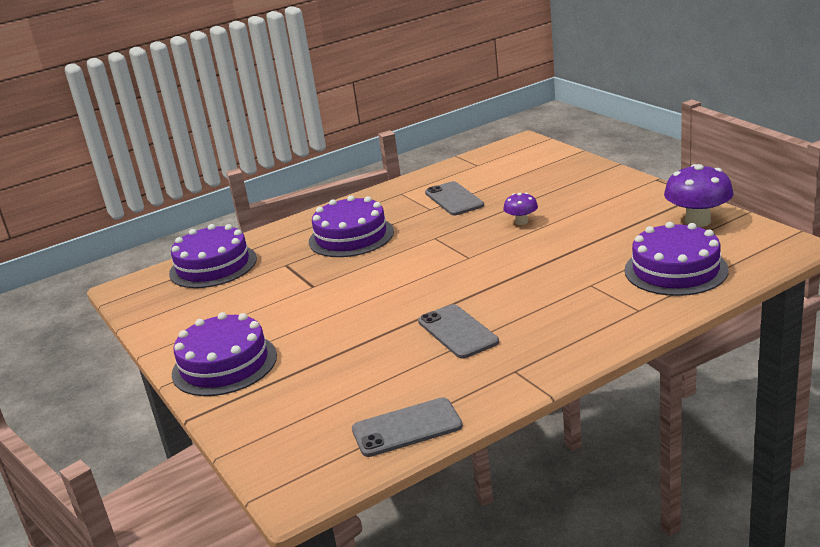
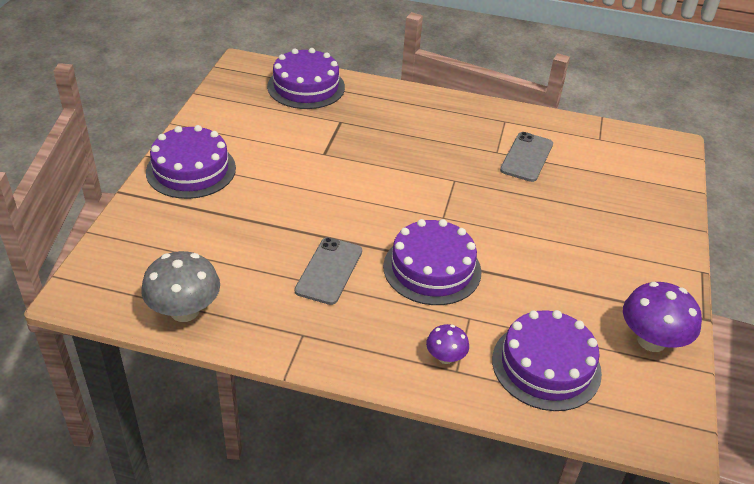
camera: 40 degrees right, 15 degrees up
purple cake [309,196,394,257] -> purple cake moved to [383,219,481,305]
grey phone [352,398,463,457] -> grey mushroom [141,251,220,322]
purple mushroom [503,193,538,225] -> purple mushroom moved to [426,324,469,364]

